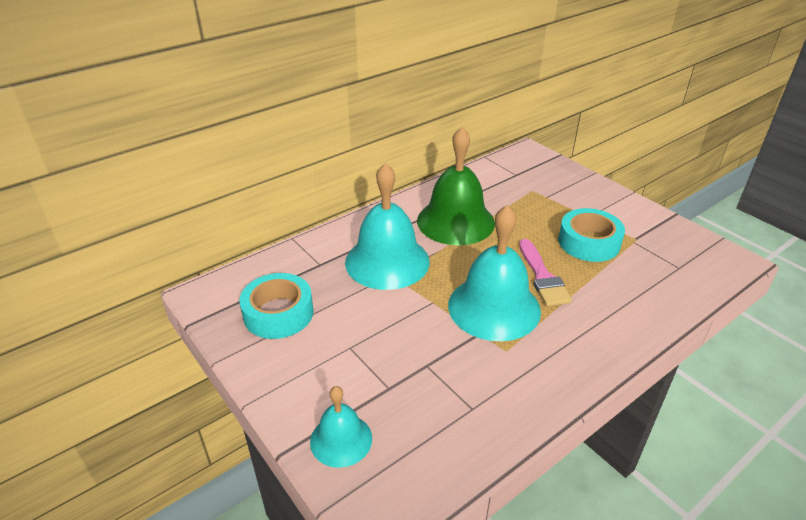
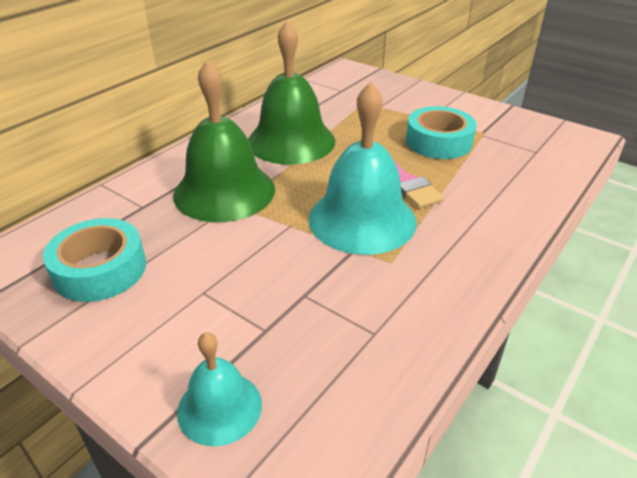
camera: 15 degrees left, 0 degrees up
turquoise bell [345,163,430,290] -> green bell [173,59,275,222]

